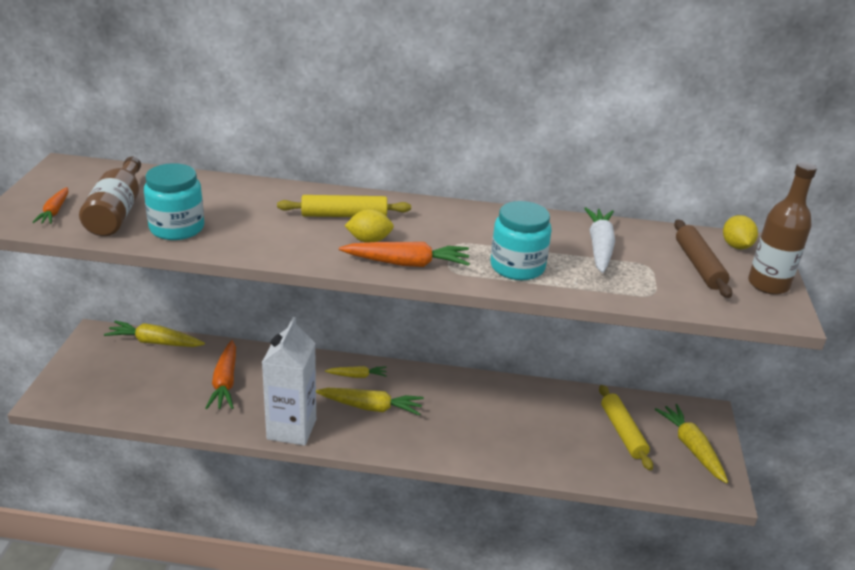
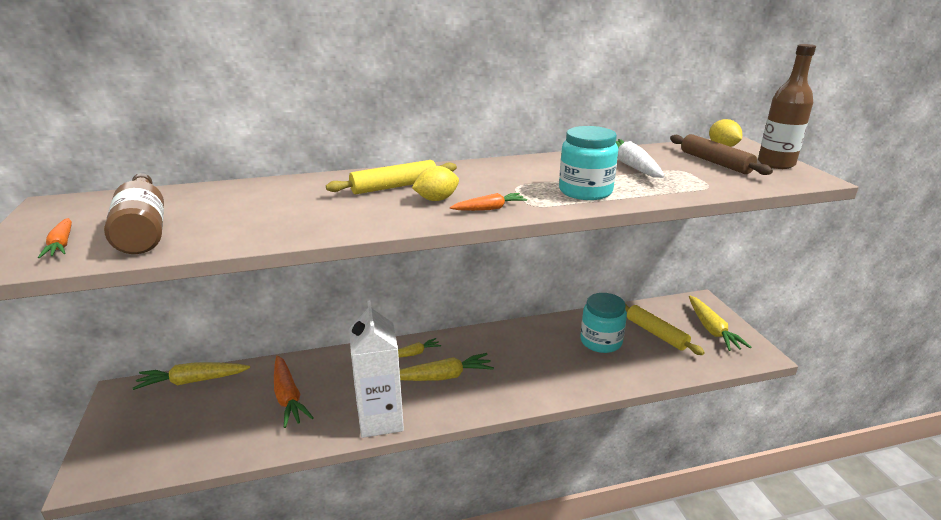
camera: 20 degrees left, 5 degrees down
turquoise jar [144,163,204,240] -> turquoise jar moved to [580,293,627,353]
orange carrot [339,242,470,267] -> orange carrot [450,193,527,211], size x0.59
yellow carrot [655,404,728,483] -> yellow carrot turned 150 degrees counterclockwise [689,296,751,351]

